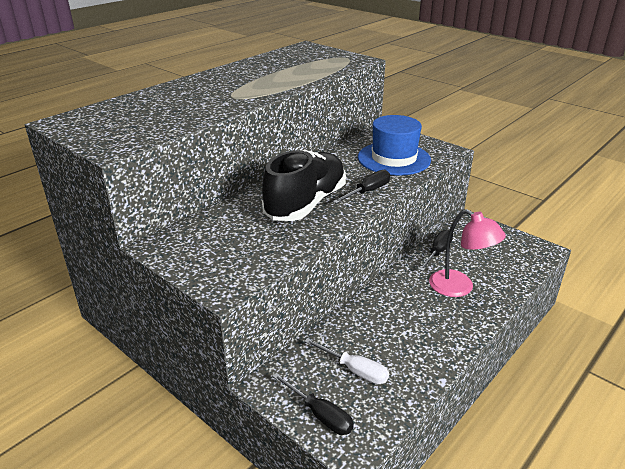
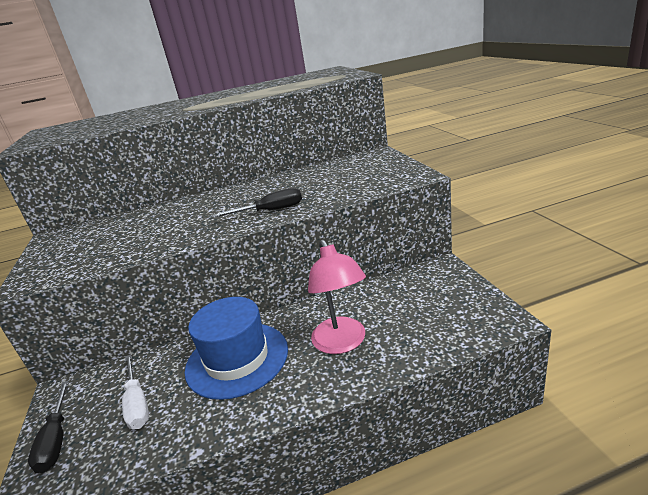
camera: 35 degrees right, 5 degrees down
black shoe [262,150,346,221] -> none
blue hat [358,115,431,176] -> blue hat moved to [185,297,288,400]
black screwdriver [419,230,453,271] -> none

